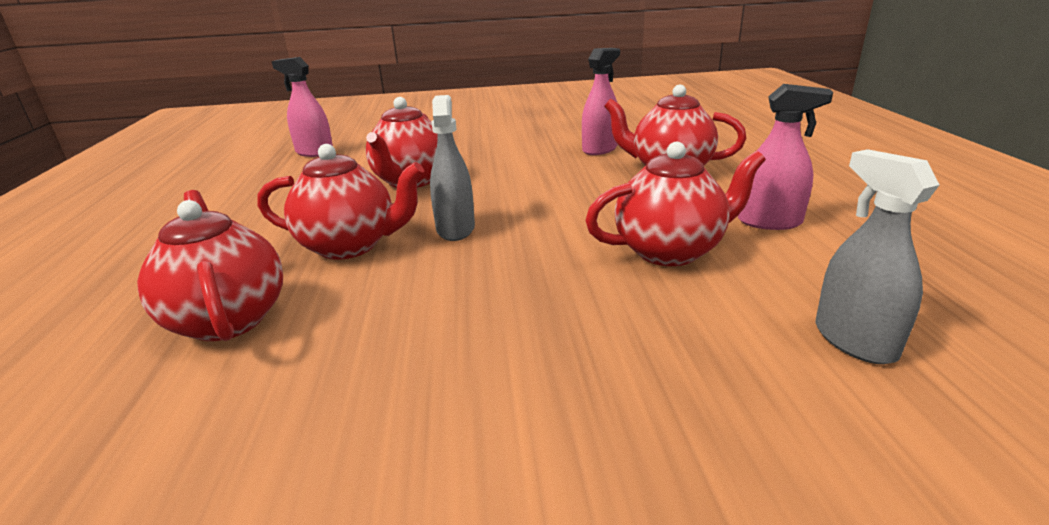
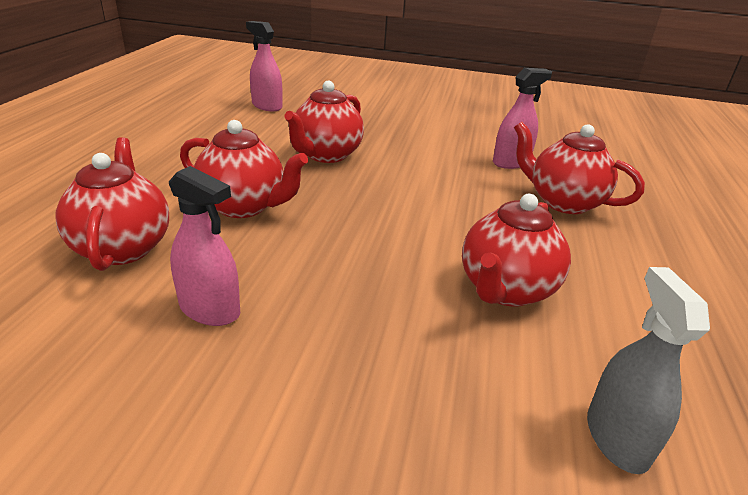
camera: 15 degrees right, 5 degrees up
grey spray bottle [430,95,475,241] -> none
red teapot [585,142,766,266] -> red teapot turned 120 degrees clockwise [462,194,571,307]
pink spray bottle [738,84,833,230] -> pink spray bottle moved to [169,166,240,326]

